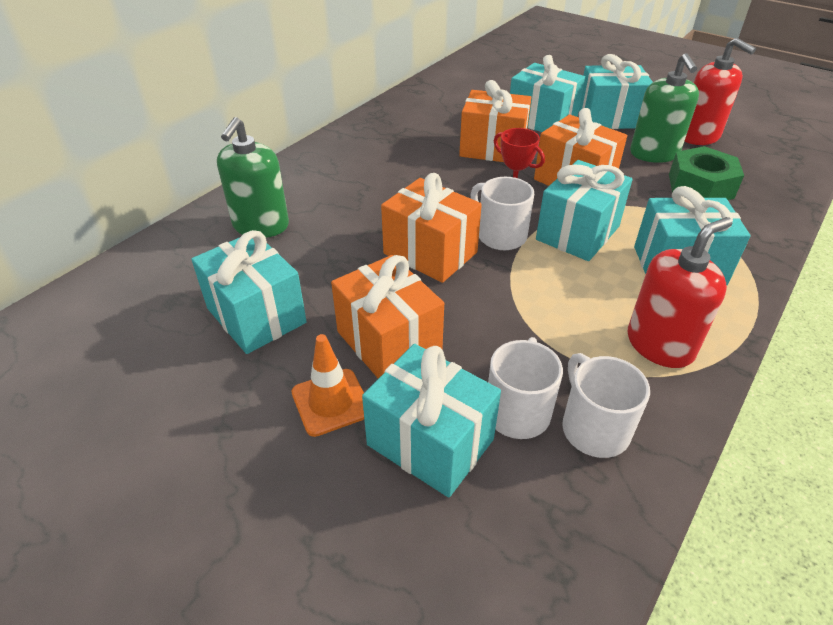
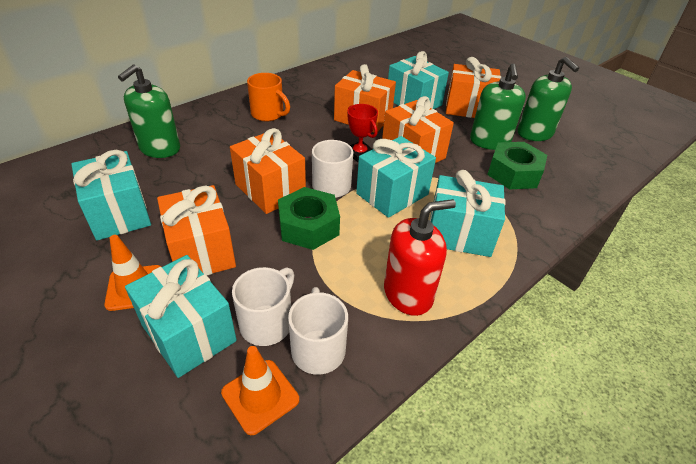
camera: 10 degrees right, 0 degrees up
turquoise gift [579,54,653,129] -> orange gift [446,57,501,118]
red soap dispenser [685,38,756,145] -> green soap dispenser [518,57,579,141]
none -> orange traffic cone [221,346,299,435]
none -> orange mug [247,73,290,121]
none -> green nut [278,187,340,250]

